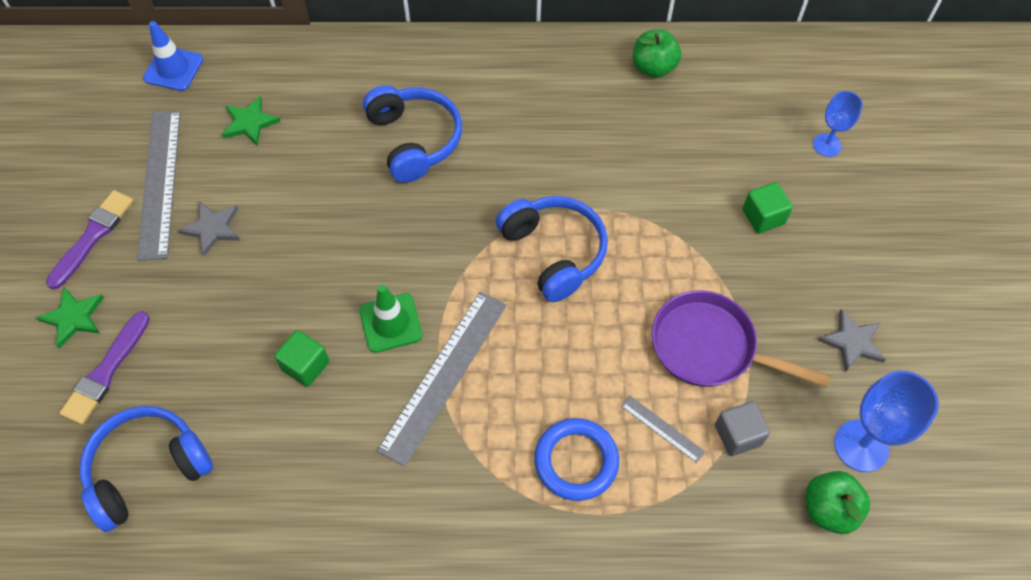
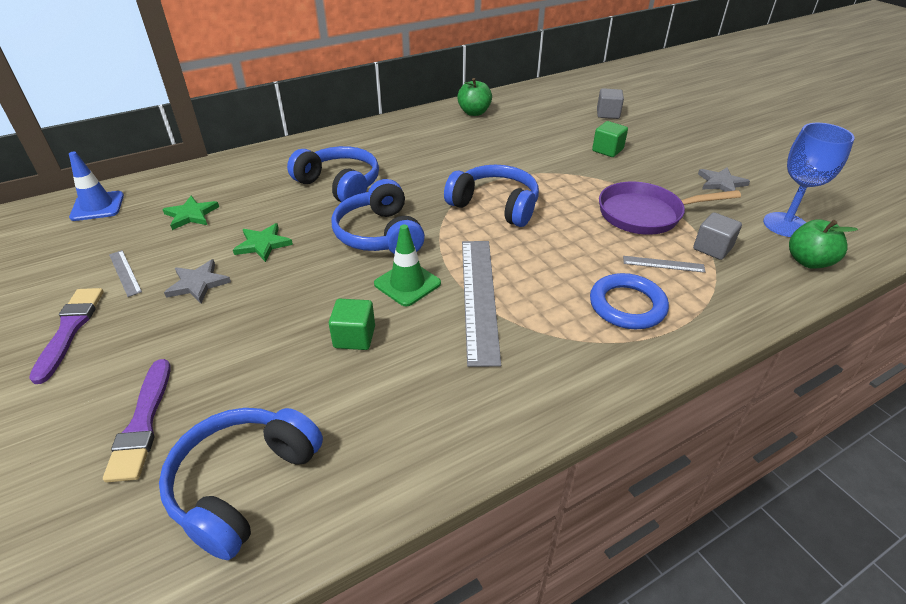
camera: 30 degrees left, 20 degrees down
green star [36,287,104,349] -> green star moved to [233,223,293,262]
grey ruler [137,110,181,261] -> grey ruler [109,250,142,297], size x0.46
blue goblet [813,91,863,157] -> grey cube [597,88,624,119]
none -> blue headphones [331,179,425,254]

